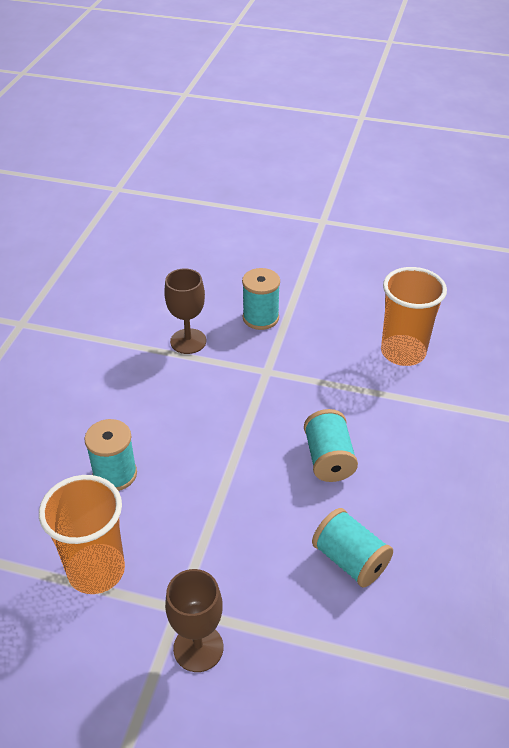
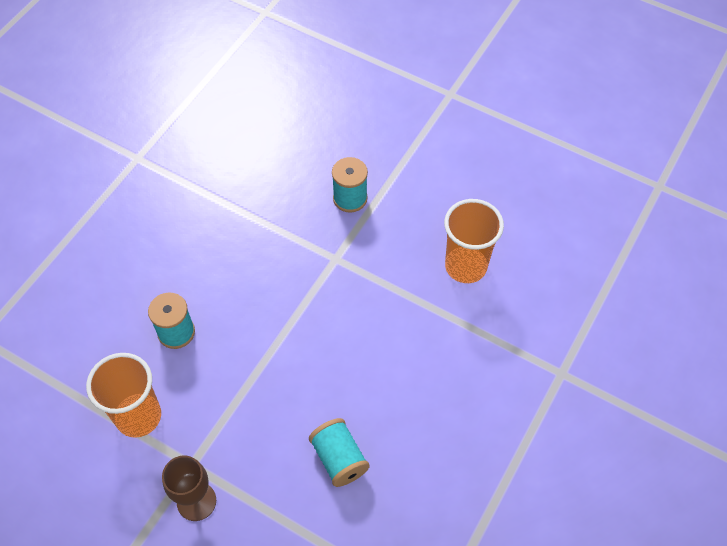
camera: 15 degrees right, 15 degrees up
brown goblet [164,268,206,354] -> none
turquoise spool [304,409,358,482] -> none

